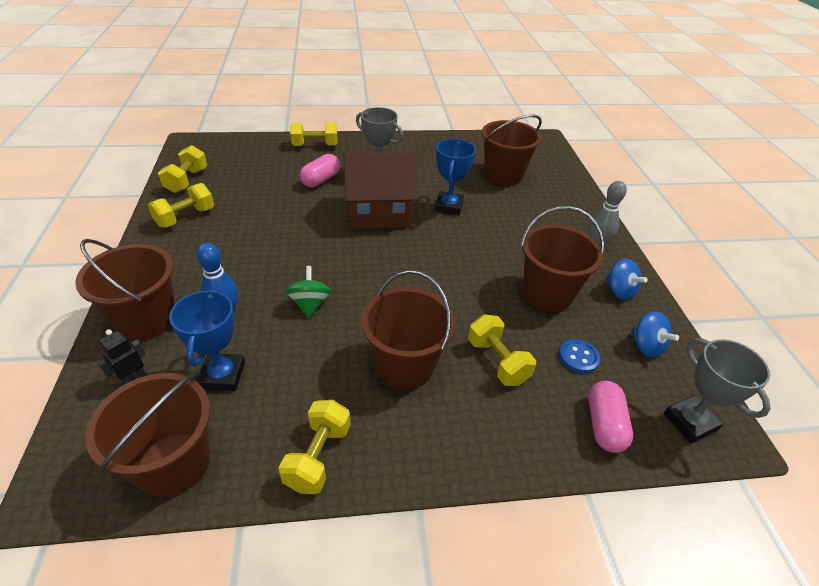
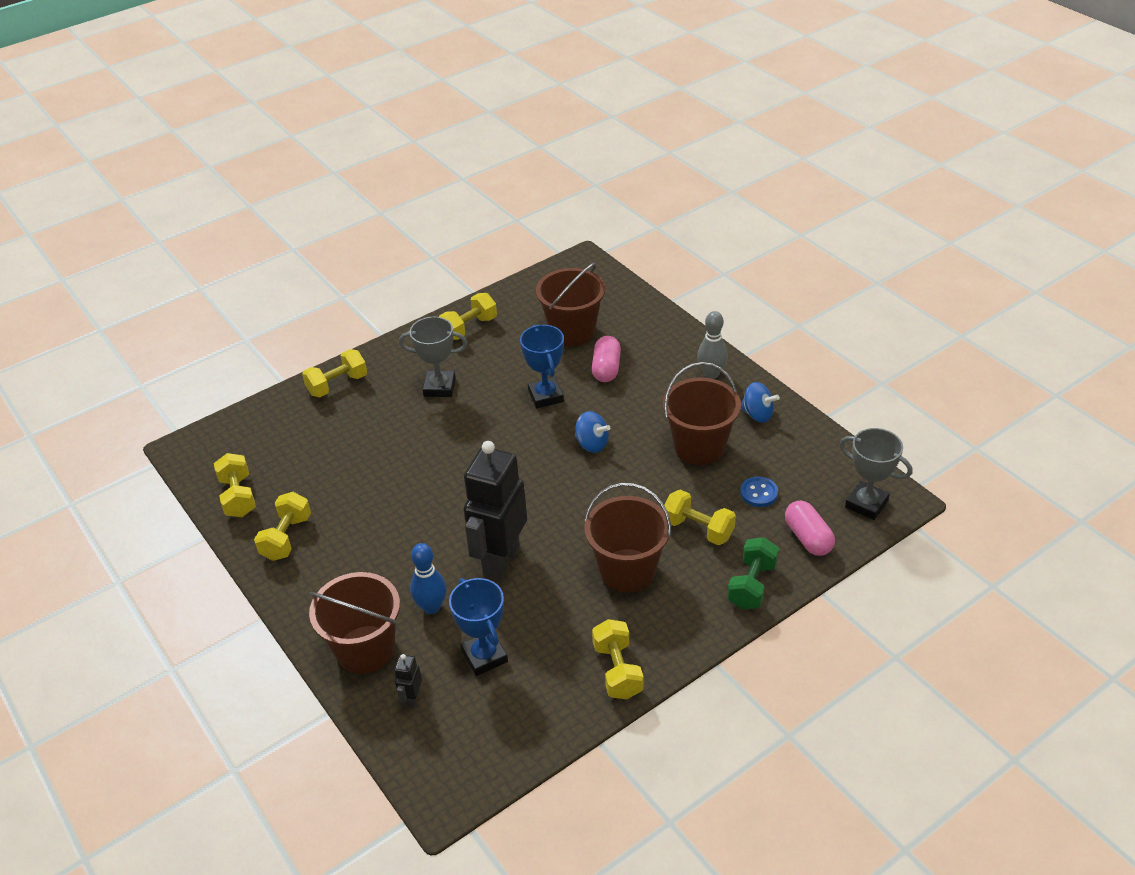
camera: 25 degrees left, 0 degrees up
brown bucket [85,373,210,497] -> none
green spinning top [286,266,331,318] -> black robot [463,441,527,581]
pink capsule [300,154,340,187] -> pink capsule moved to [592,336,621,382]
brown house [343,152,418,229] -> none
blue spinning top [631,311,679,357] -> blue spinning top moved to [575,411,610,453]
none -> yellow dumbbell [439,293,497,340]
none -> green dumbbell [727,537,779,609]

